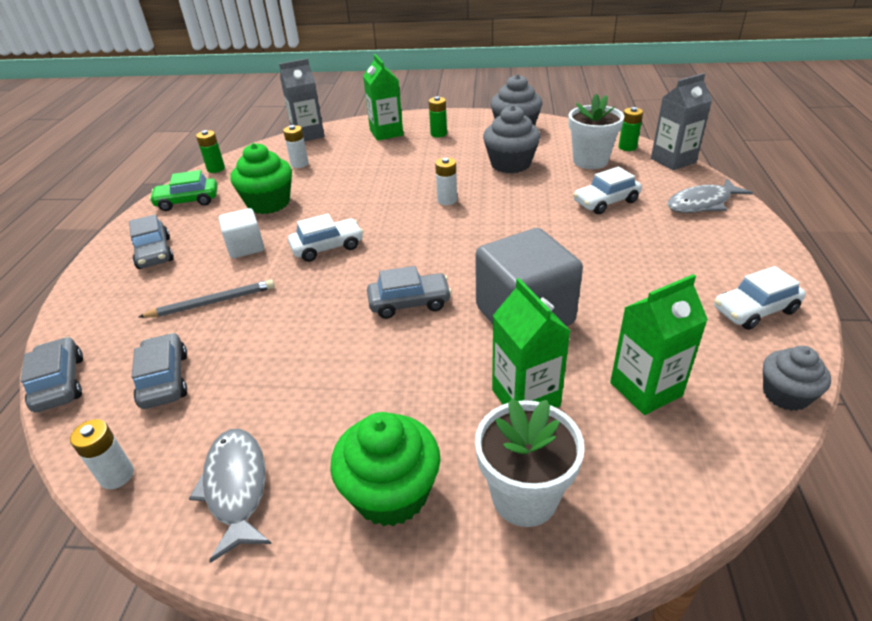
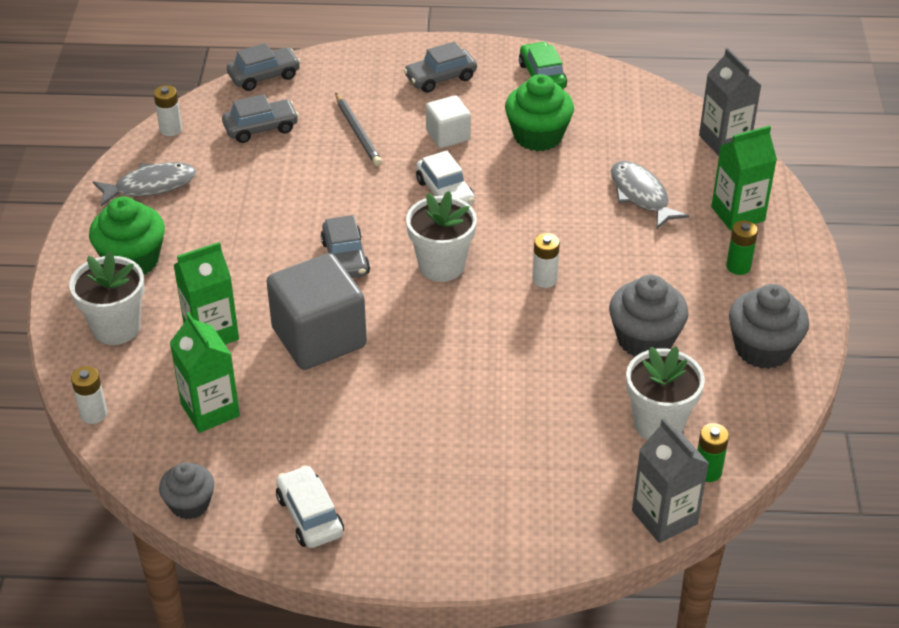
camera: 85 degrees right, 5 degrees up
green battery [196,130,225,173] -> none
white battery [283,125,309,168] -> white battery moved to [71,366,107,424]
white car [573,167,642,214] -> none
grey fish [667,178,753,213] -> grey fish moved to [611,161,689,229]
none -> white flower pot [406,191,477,282]

